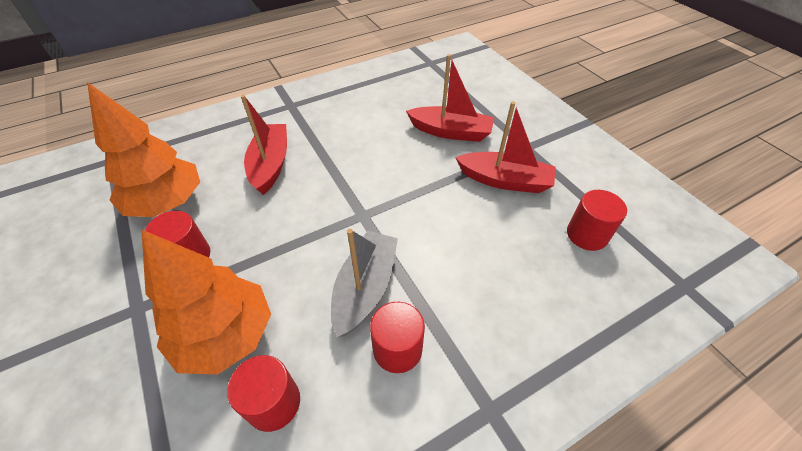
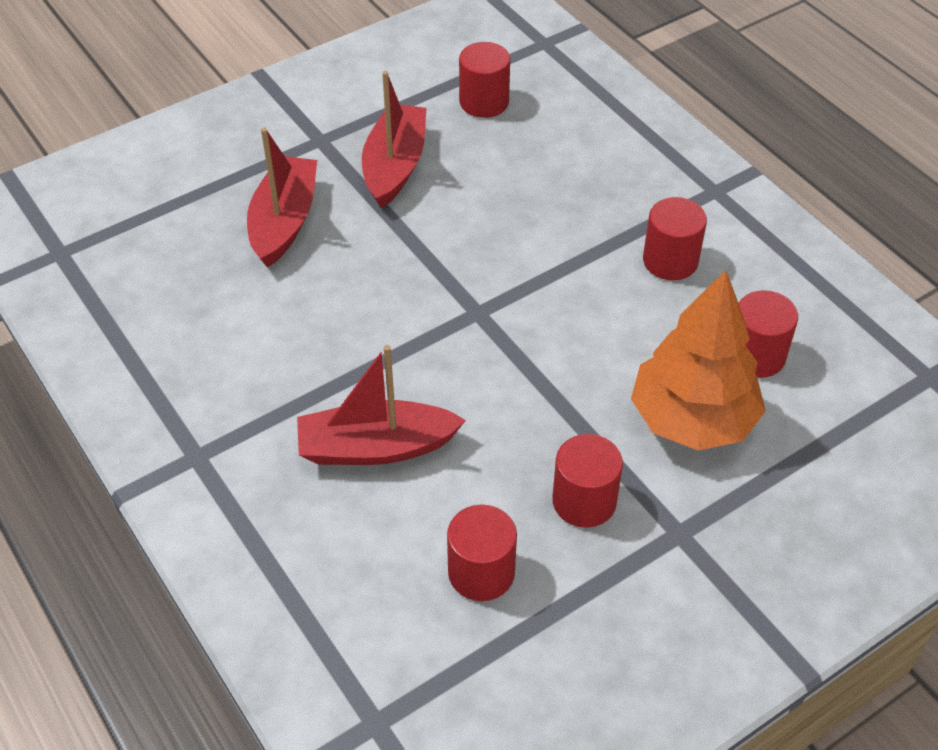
camera: 95 degrees left, 0 degrees up
orange tree [87,82,200,217] -> red cylinder [447,504,517,601]
grey boat [331,229,398,337] -> none

